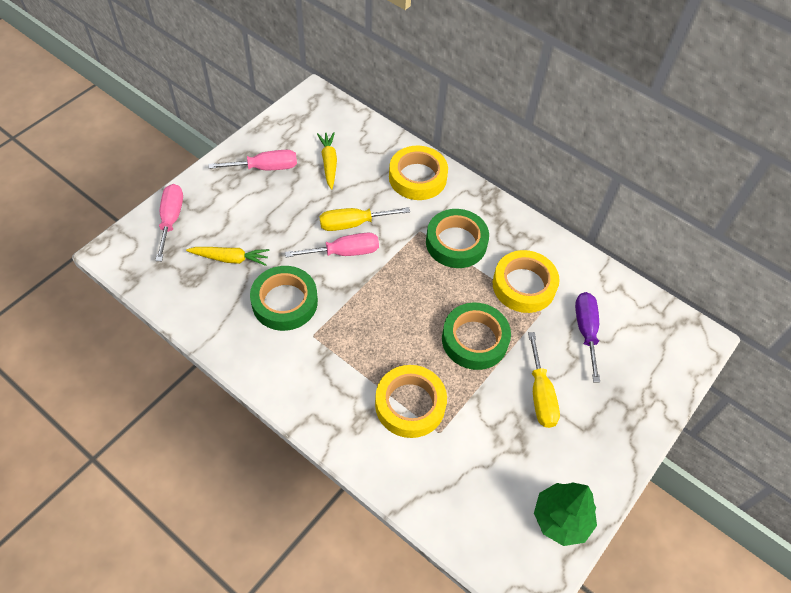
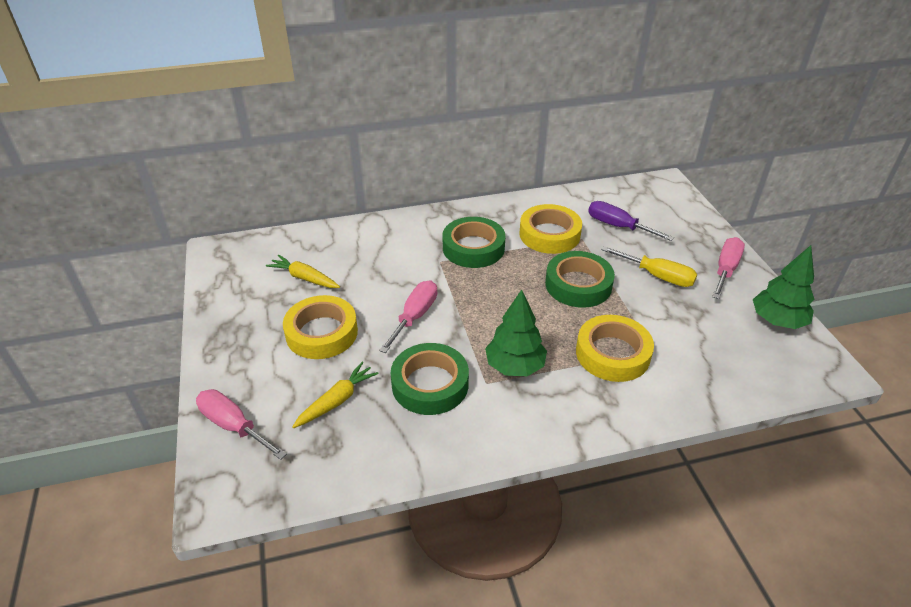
camera: 50 degrees left, 15 degrees down
pink screwdriver [208,150,297,170] -> pink screwdriver moved to [712,237,745,299]
yellow screwdriver [319,207,410,231] -> none
yellow tape [389,146,448,200] -> yellow tape moved to [283,295,358,359]
none -> green tree [485,290,547,376]

